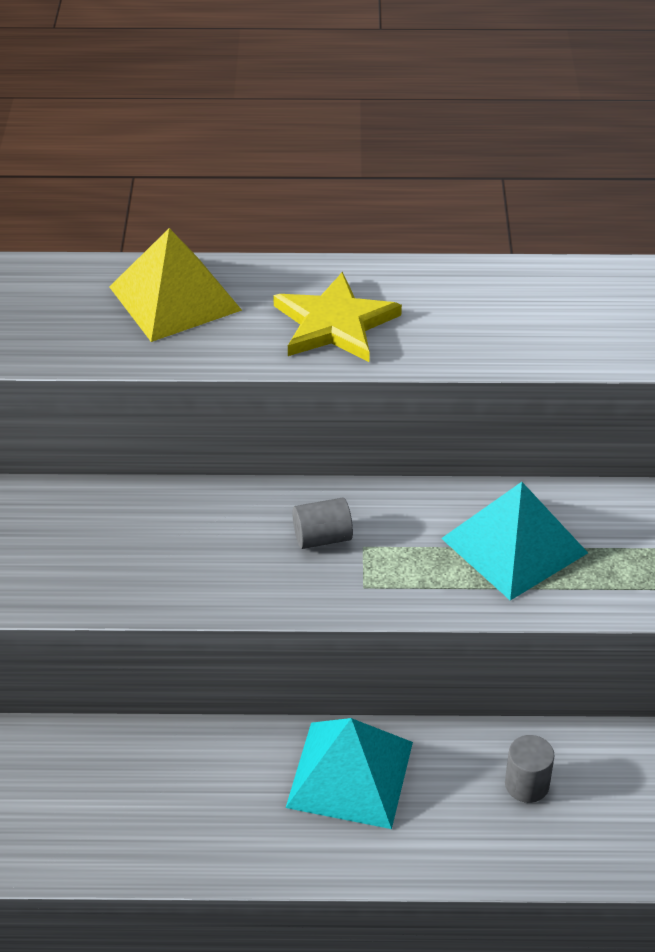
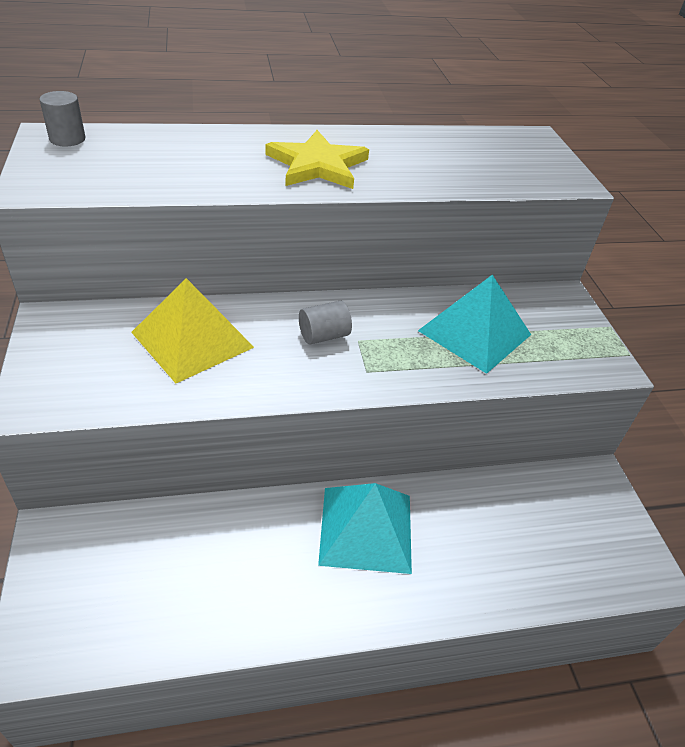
camera: 15 degrees left, 0 degrees up
yellow pyramid [110,228,242,342] -> yellow pyramid moved to [131,278,254,383]
grey cylinder [505,735,555,803] -> grey cylinder moved to [39,91,85,146]

